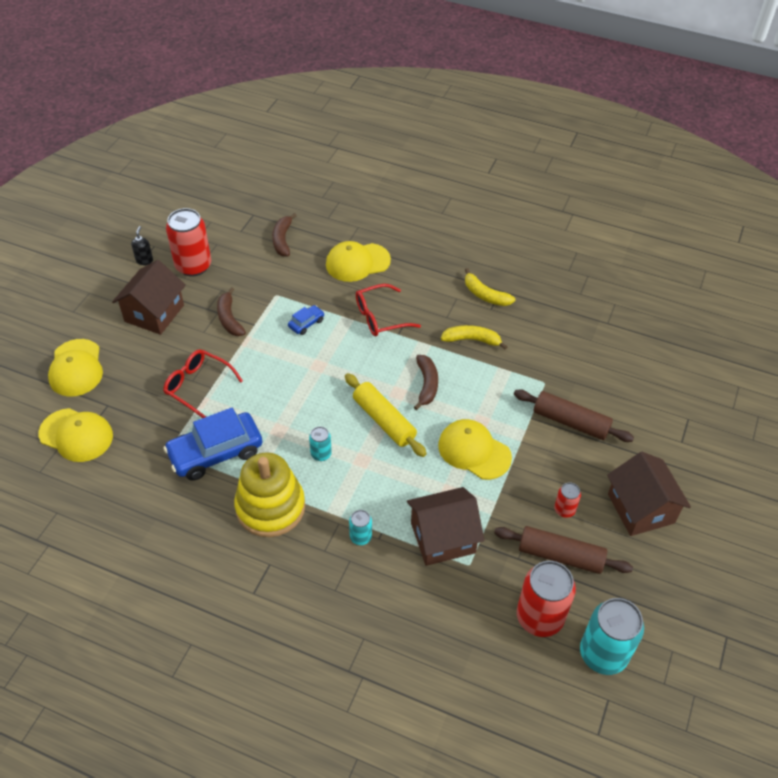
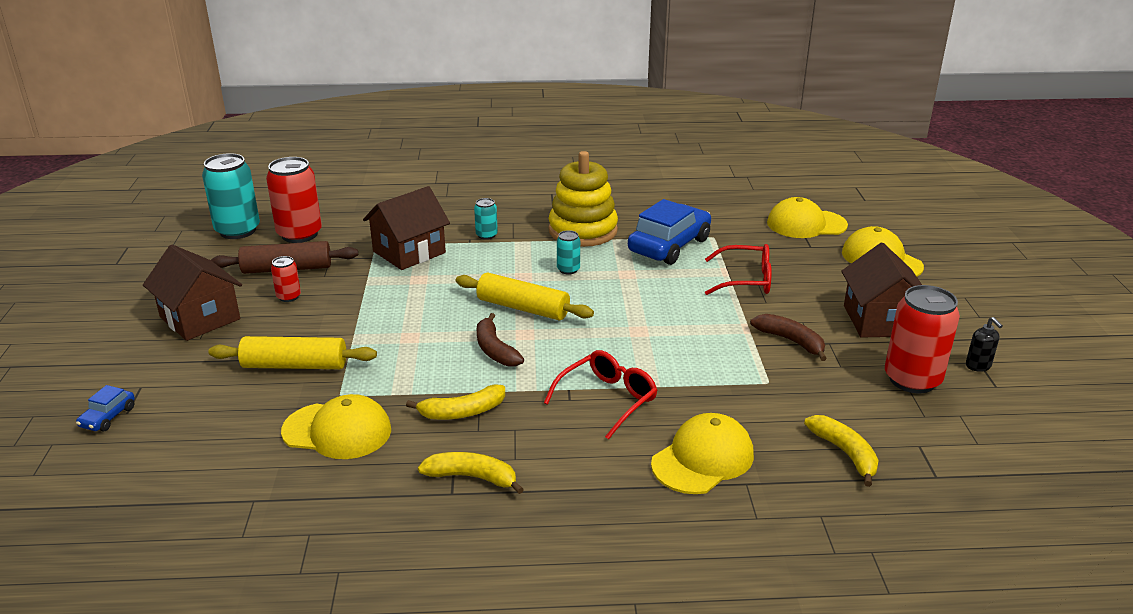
camera: 155 degrees right, 20 degrees down
brown banana [272,213,297,257] -> yellow banana [804,415,879,487]
blue car [288,305,324,335] -> blue car moved to [76,385,135,431]
yellow cap [438,419,512,480] -> yellow cap moved to [281,394,391,459]
brown rolling pin [514,389,634,442] -> yellow rolling pin [208,336,377,369]

